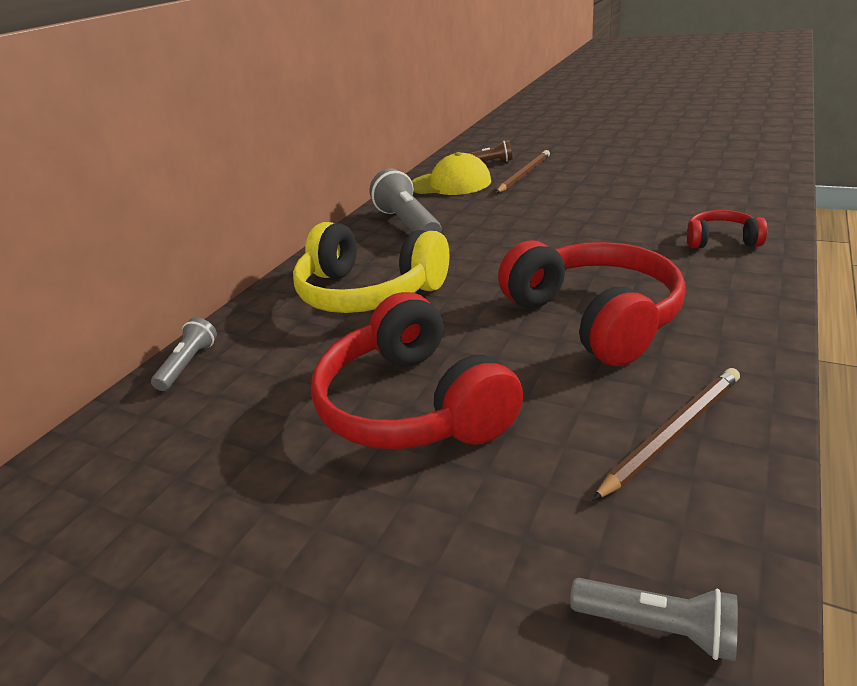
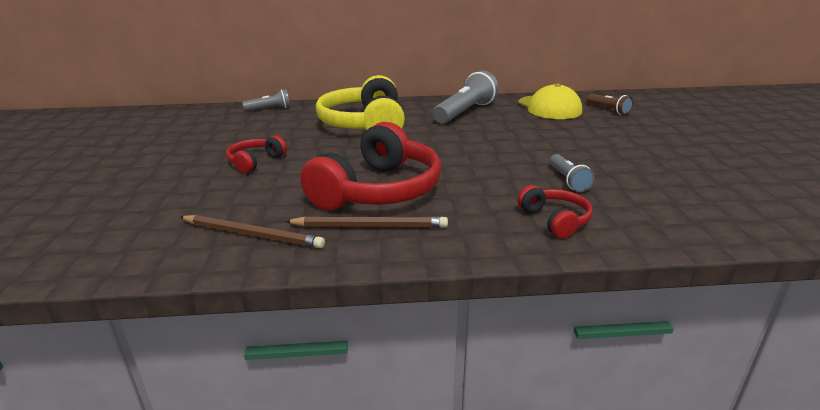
camera: 55 degrees right, 5 degrees down
red headphones [311,292,523,449] -> red headphones [226,136,287,173], size x0.48
brown pencil [496,150,550,193] -> brown pencil moved to [285,216,448,228]
grey flashlight [570,578,738,661] -> grey flashlight moved to [549,154,595,192]

